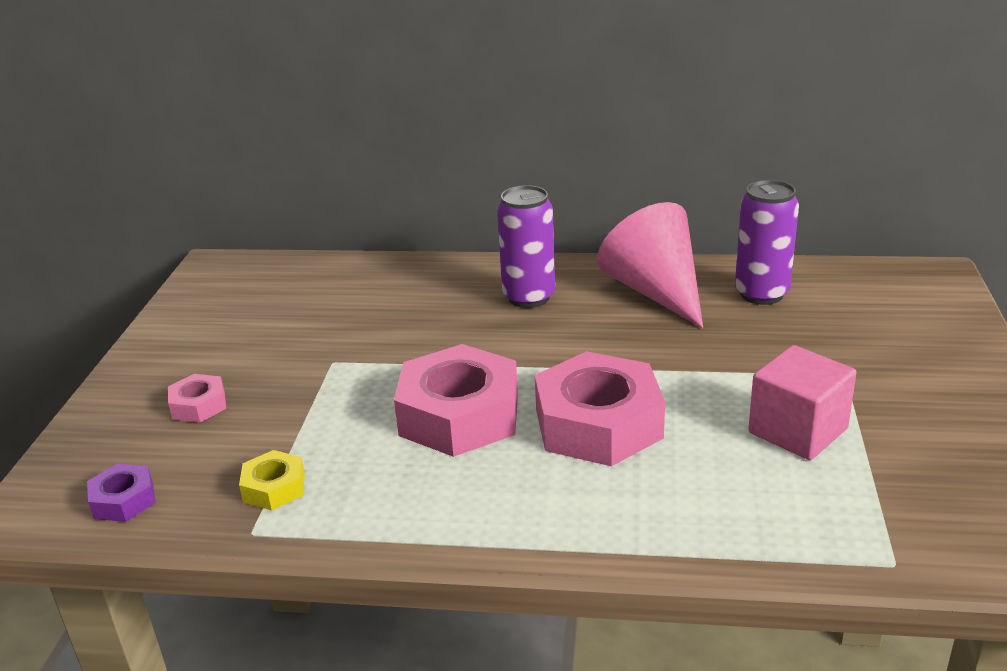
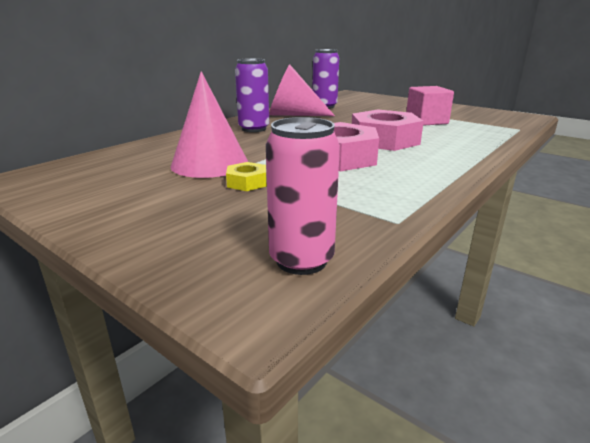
camera: 60 degrees left, 5 degrees down
purple nut [87,464,156,522] -> pink can [266,117,340,275]
pink nut [168,374,226,423] -> none
yellow nut [239,450,305,510] -> yellow nut moved to [226,162,267,191]
none -> pink cone [171,71,248,178]

